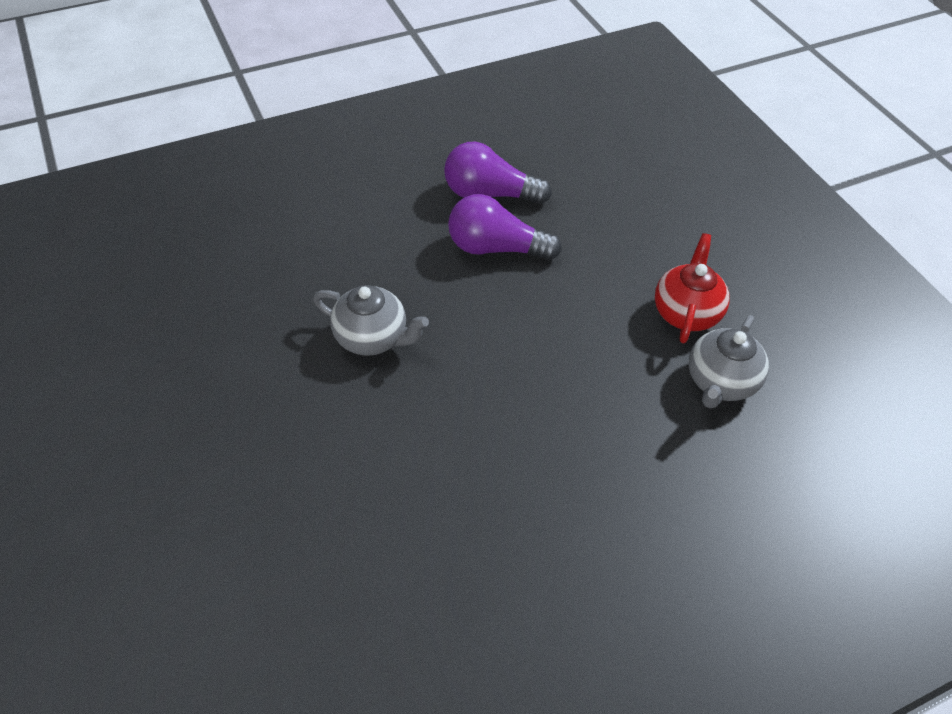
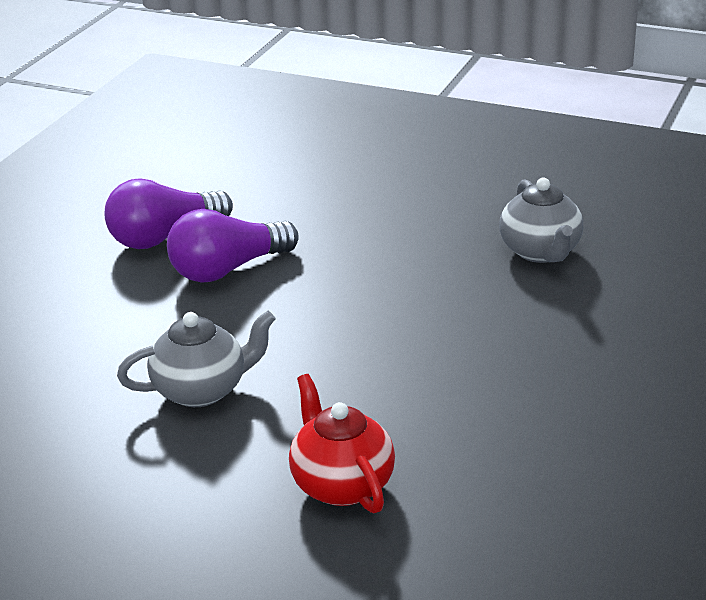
camera: 40 degrees left, 20 degrees down
red teapot [655,233,730,343] -> red teapot moved to [289,374,395,513]

